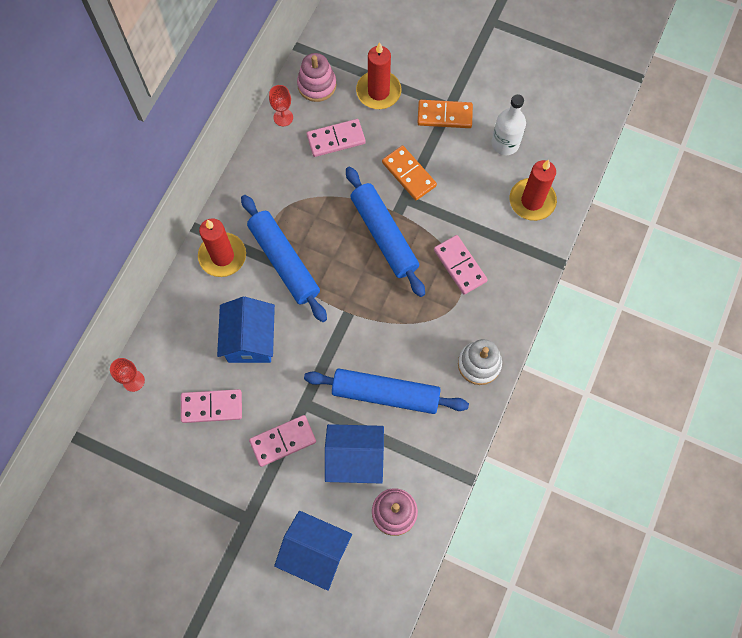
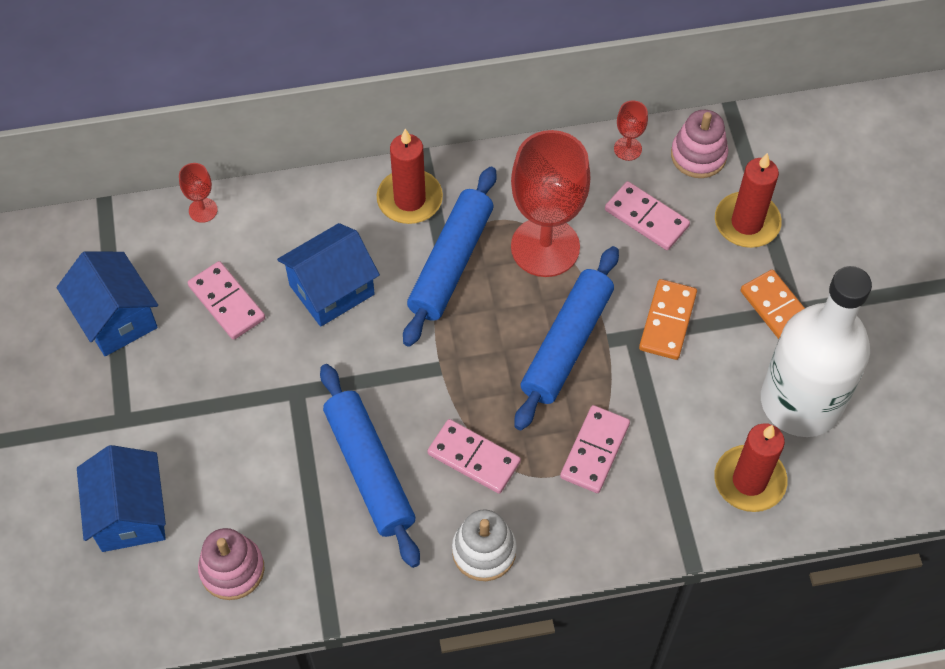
camera: 55 degrees right, 10 degrees down
pink domino [249,415,316,467] -> pink domino moved to [428,419,521,494]
blue house [325,424,384,484] -> blue house moved to [57,252,158,356]
white bottle [491,94,526,155] -> white bottle [761,266,872,437], size x1.91
none -> red goblet [511,130,591,277]

